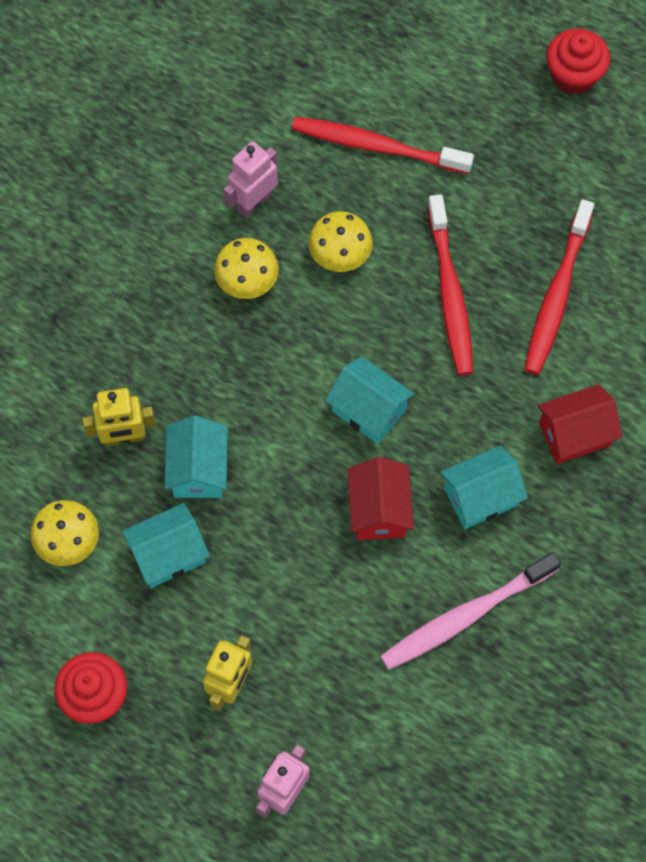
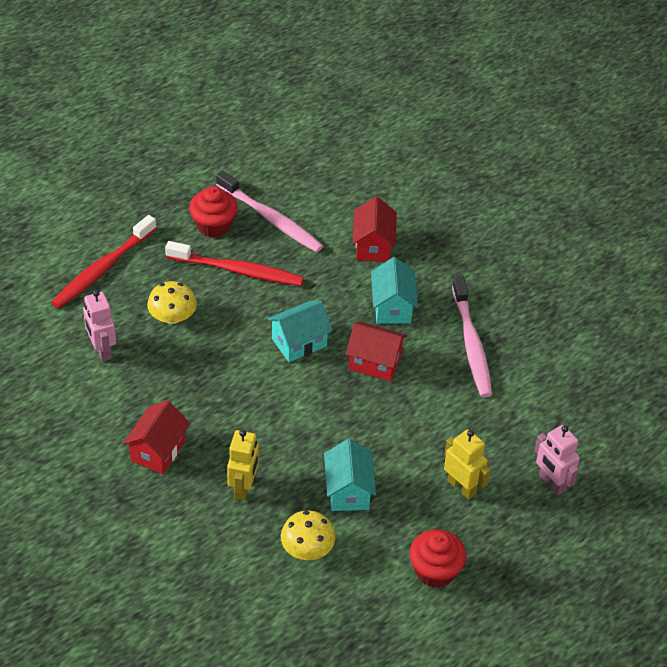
camera: 70 degrees left, 20 degrees down
turquoise house [165,416,228,498] -> none
yellow mushroom [214,238,279,299] -> none
red toothbrush [524,199,594,375] -> pink toothbrush [216,171,323,252]
red cupcake [546,28,610,95] -> red cupcake moved to [189,186,238,238]
none -> red house [123,400,190,474]

